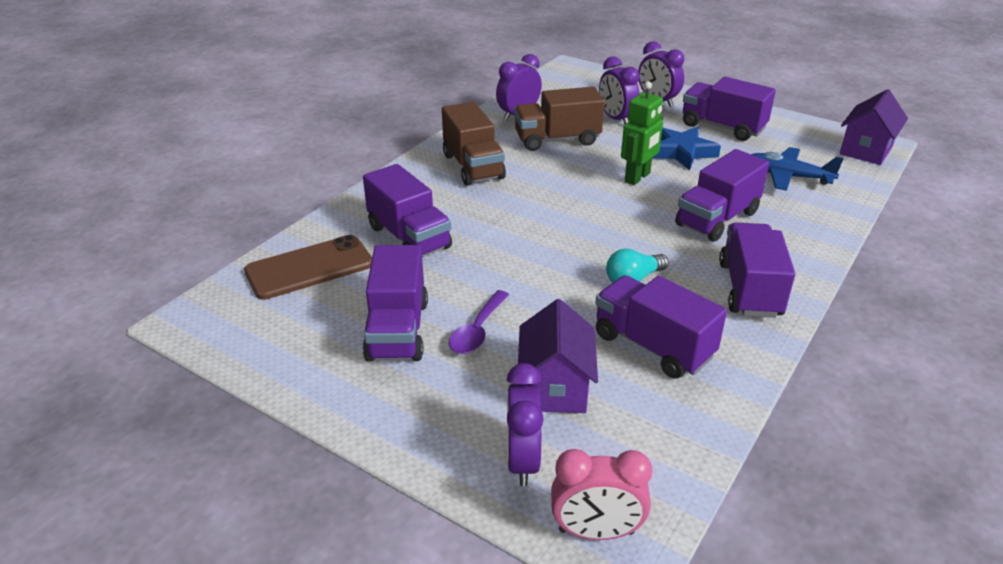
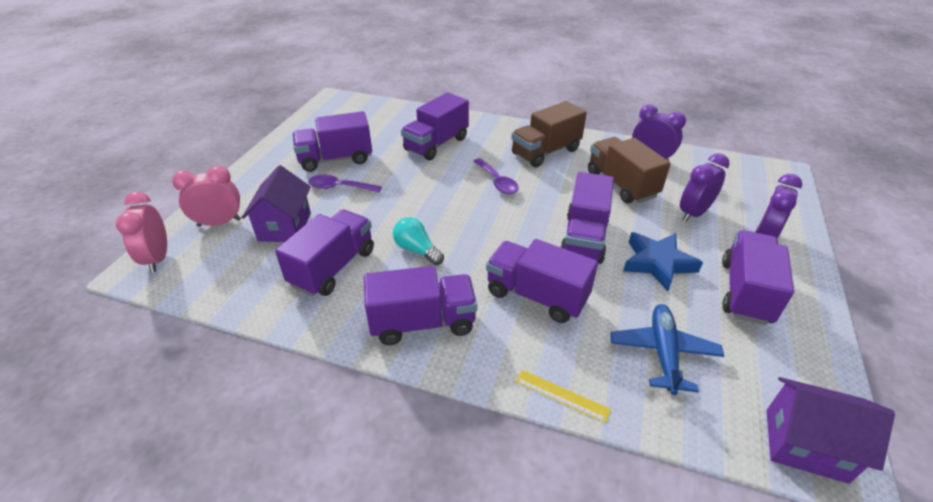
camera: 75 degrees right, 5 degrees up
brown phone [244,235,372,300] -> none
purple clock [506,363,544,486] -> pink clock [172,166,241,227]
purple house [518,299,598,413] -> purple house turned 75 degrees counterclockwise [242,165,311,242]
green robot [621,81,663,185] -> purple truck [560,172,614,264]
none -> purple spoon [473,158,519,194]
none -> yellow ruler [516,370,611,423]

